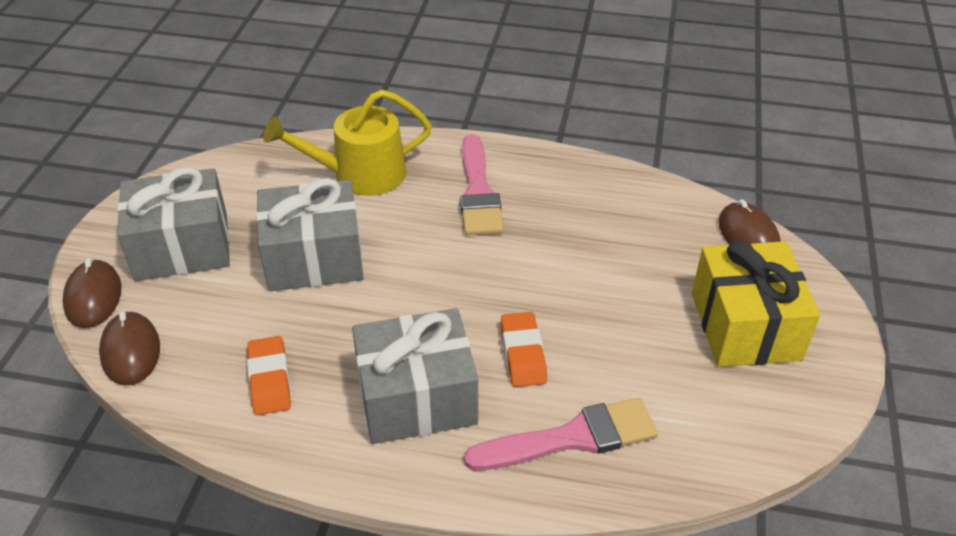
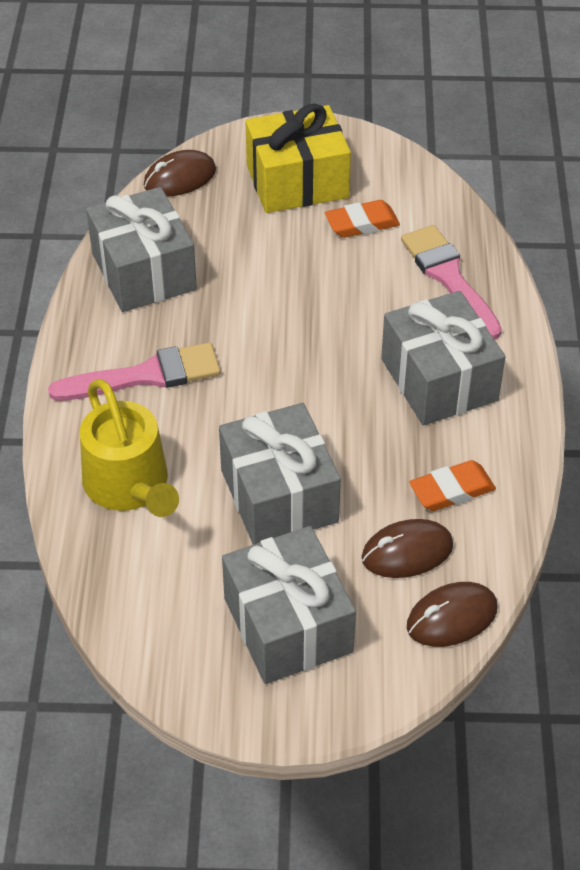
camera: 100 degrees left, 5 degrees up
brown mouse [62,258,121,328] -> brown mouse moved to [361,519,453,578]
orange eraser [501,312,547,387] -> orange eraser moved to [325,200,400,238]
none -> grey gift [86,187,197,312]

